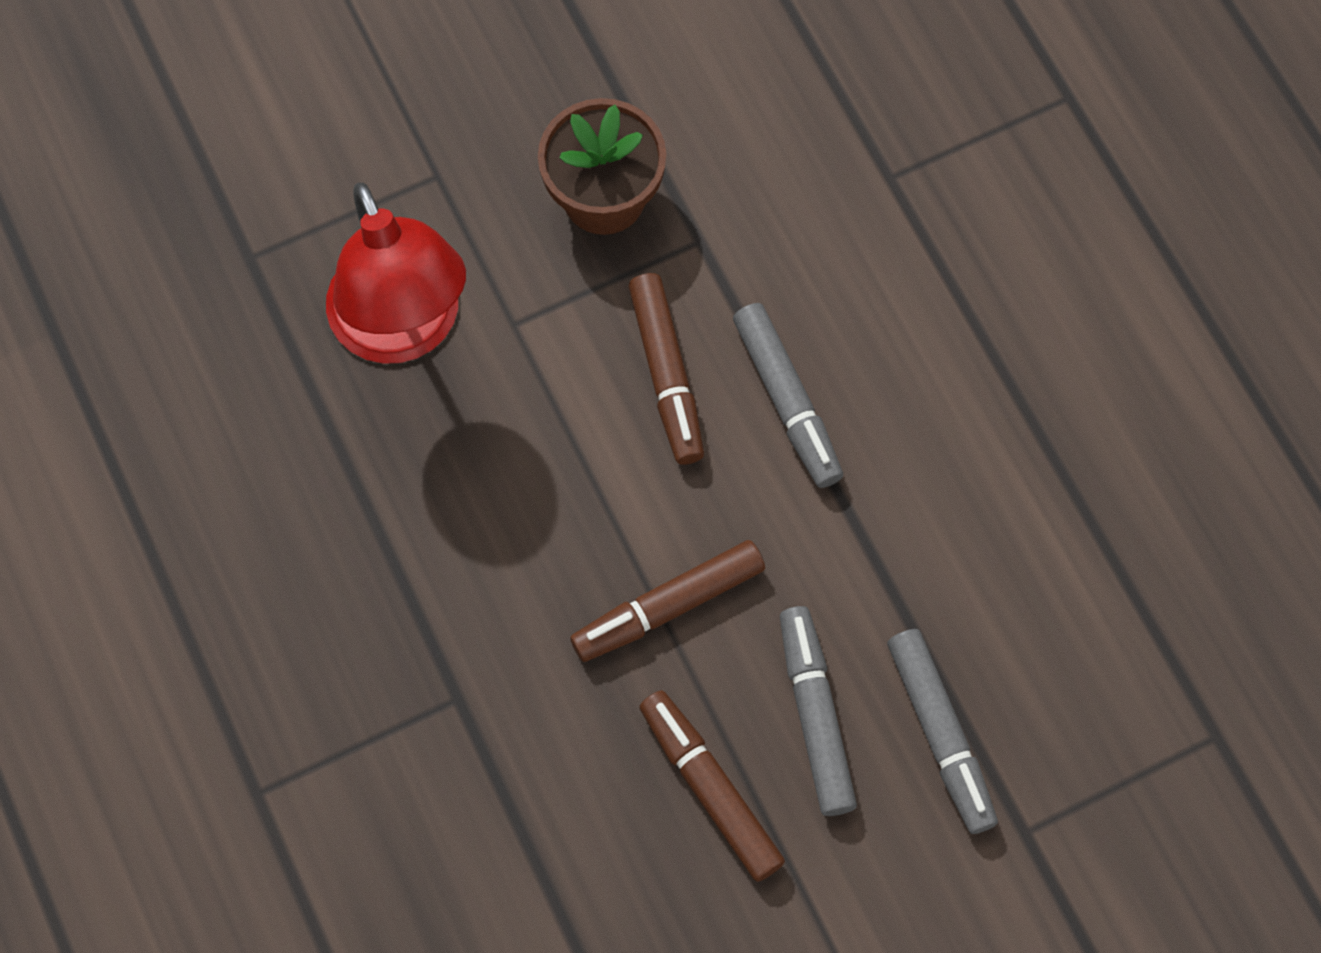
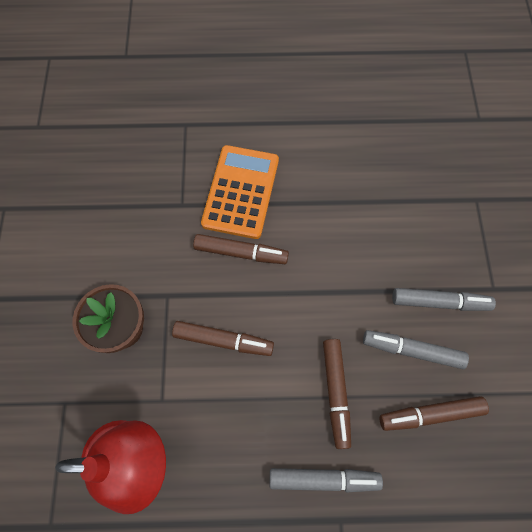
camera: 65 degrees left, 0 degrees up
grey marker [733,303,843,488] -> grey marker moved to [270,468,383,492]
none -> brown marker [193,234,289,264]
none -> orange calculator [201,145,279,239]

